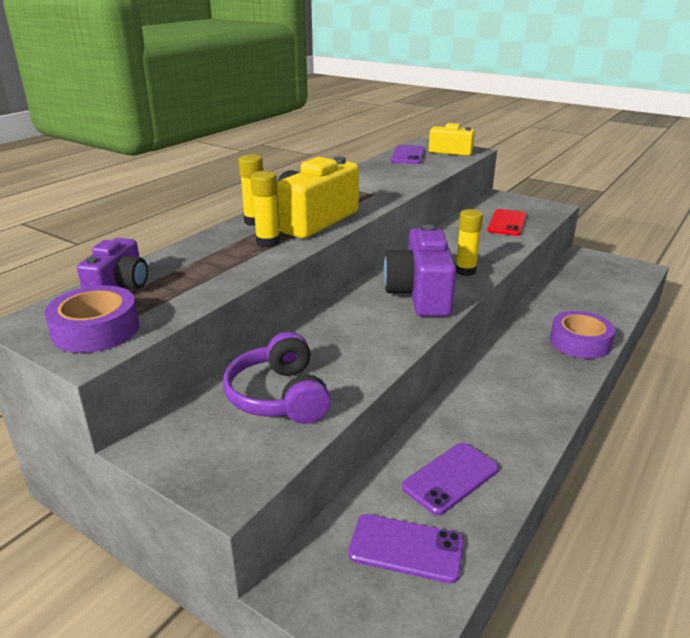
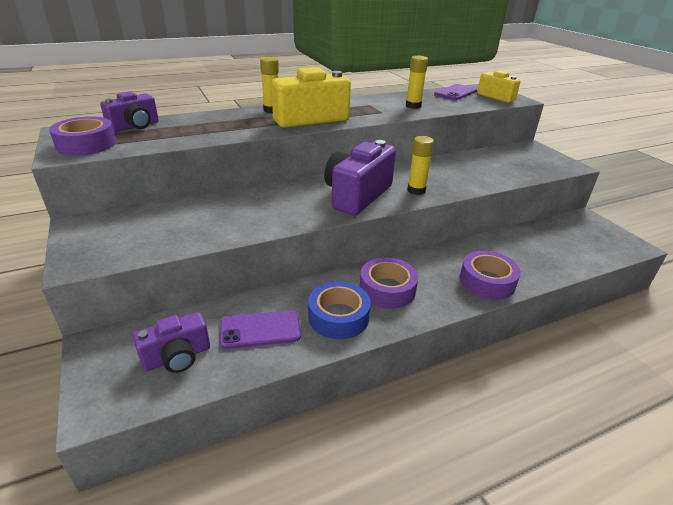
camera: 30 degrees right, 5 degrees up
purple headphones [223,332,331,424] -> none
yellow glue stick [251,171,280,247] -> yellow glue stick moved to [406,56,428,109]
purple phone [348,514,464,583] -> purple camera [133,312,210,373]
red phone [487,209,526,236] -> none
none -> blue tape [308,281,371,339]
none -> purple tape [359,257,418,309]

